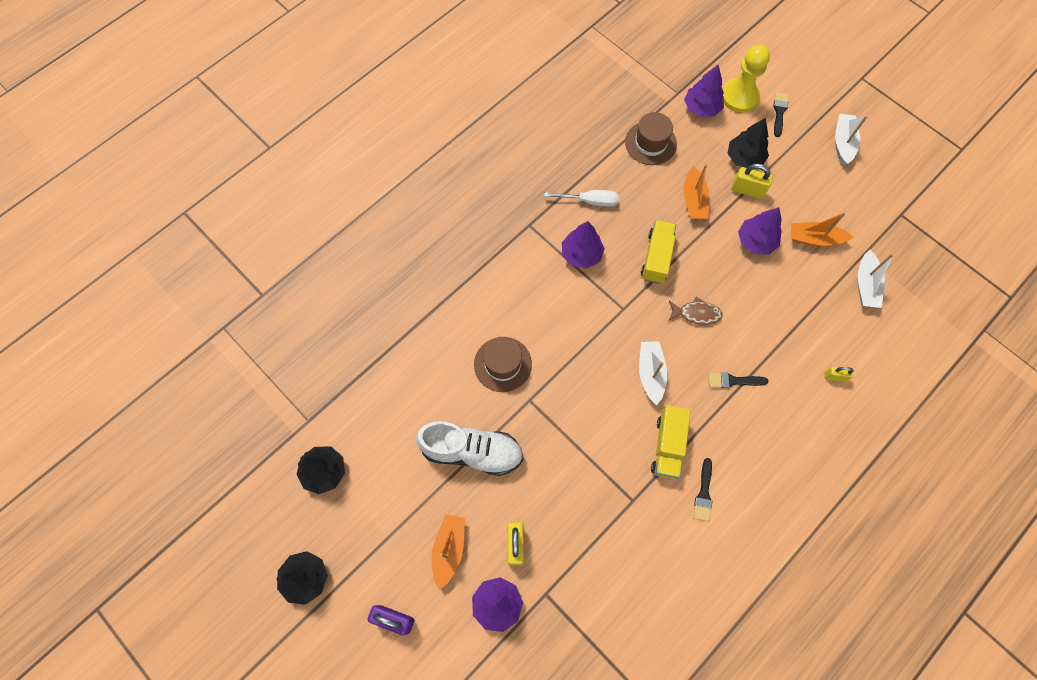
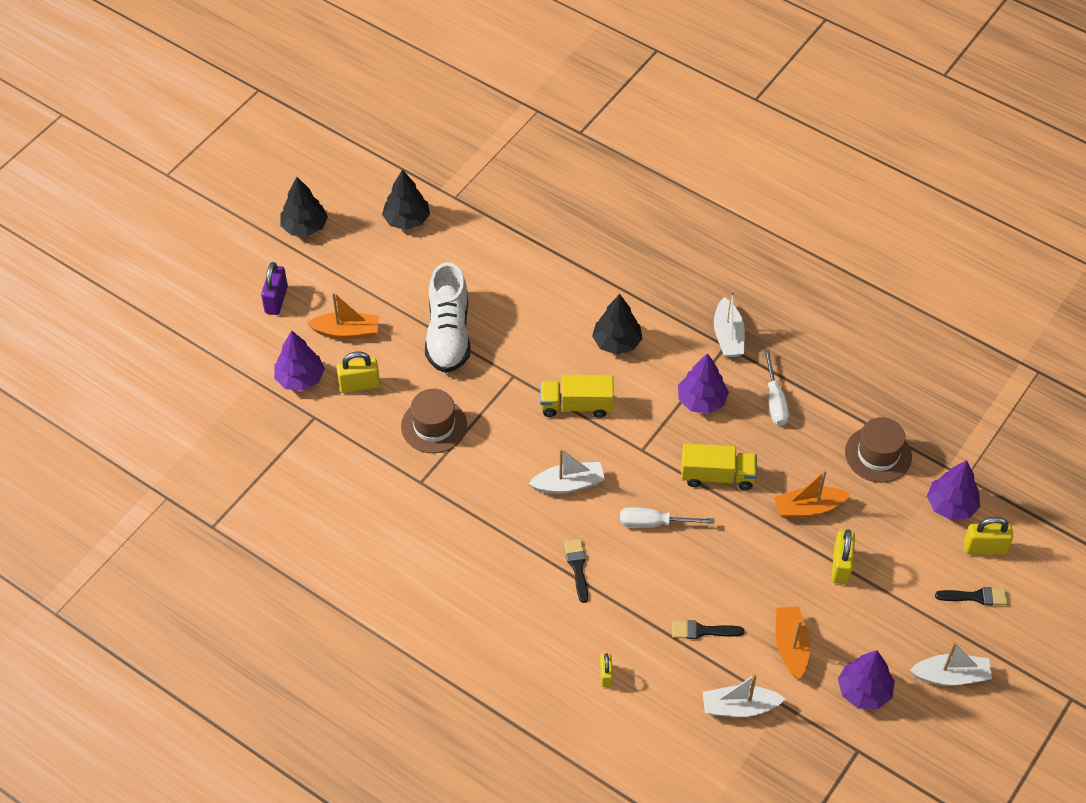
camera: 80 degrees right, 15 degrees down
brown hat [474,337,532,392] -> brown hat moved to [401,389,467,453]
yellow truck [651,405,691,479] -> yellow truck moved to [540,375,614,418]
brown fish [669,297,723,325] -> white screwdriver [620,507,714,528]
black brush [693,458,712,522] -> black brush moved to [672,620,744,639]
yellow pawn [723,45,770,113] -> yellow padlock [964,517,1013,555]
black tree [728,118,769,168] -> black tree moved to [592,294,642,355]
purple tree [738,207,782,255] -> purple tree moved to [838,650,895,709]
none -> white boat [714,290,745,357]

